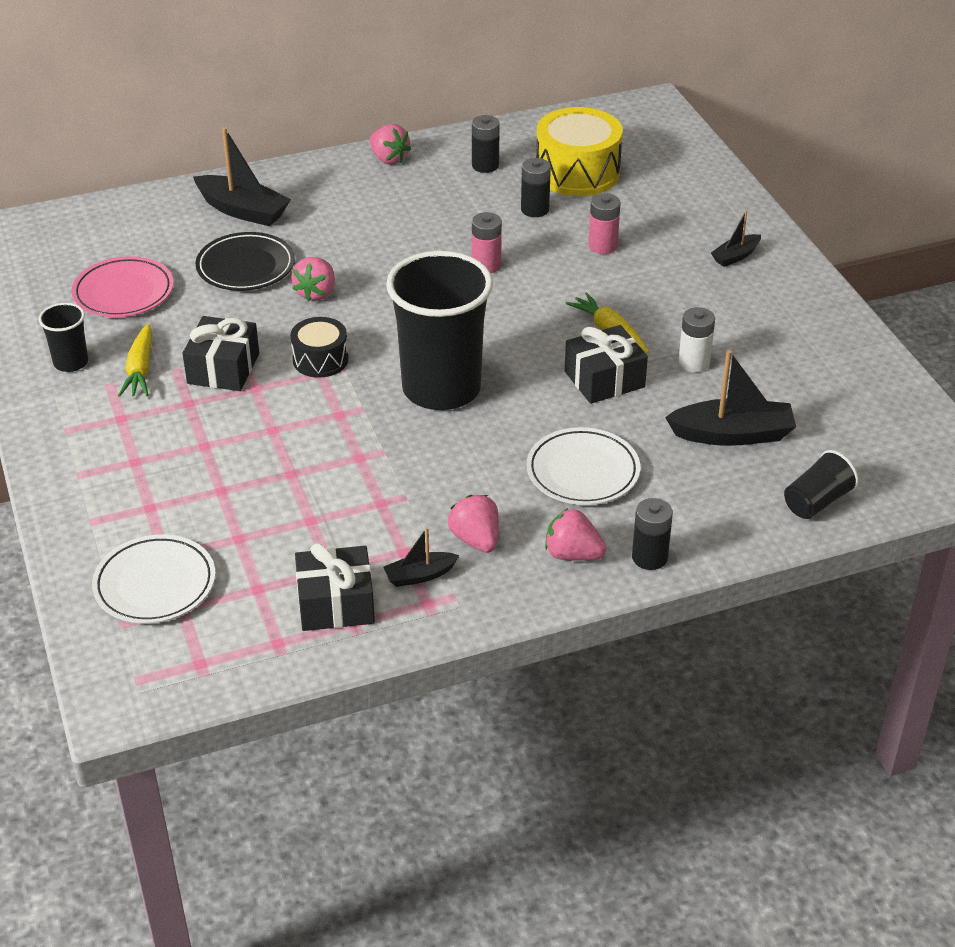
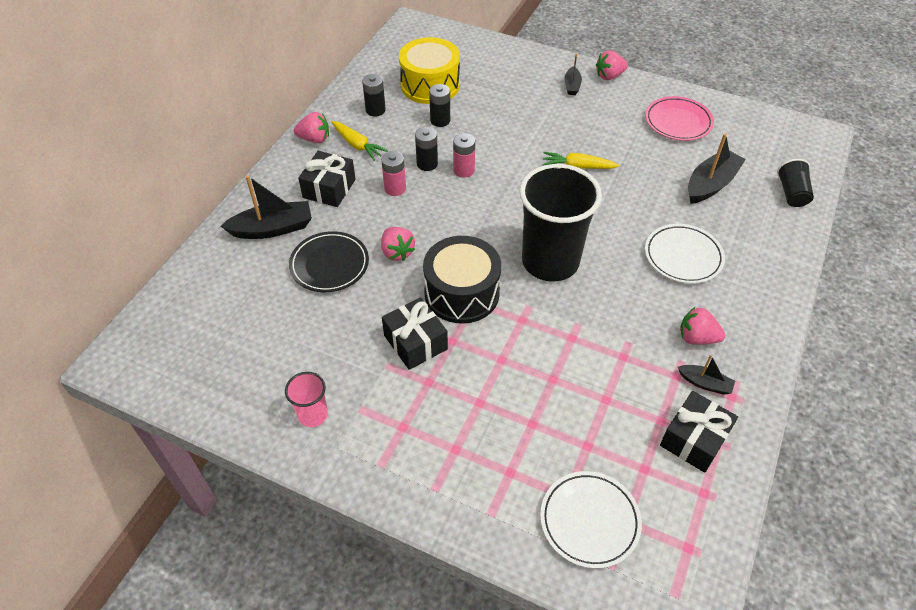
camera: 45 degrees left, 10 degrees up
black cup [39,303,88,372] -> pink cup [285,372,328,427]
pink plate [72,256,174,318] -> pink plate moved to [645,96,714,141]
yellow carrot [118,324,152,397] -> yellow carrot moved to [332,121,388,161]
black drum [290,317,348,378] -> black drum [423,236,501,324], size x1.74
black boat [383,527,459,587] -> black boat turned 90 degrees counterclockwise [678,354,735,395]
pink strawberry [545,508,606,561] -> pink strawberry moved to [596,51,628,80]
black gift [565,325,648,404] -> black gift moved to [298,151,356,207]
pink battery [588,193,621,254] -> pink battery moved to [381,151,406,196]
black battery [632,498,673,570] -> black battery moved to [415,127,438,171]
white battery [678,307,715,372] -> none

